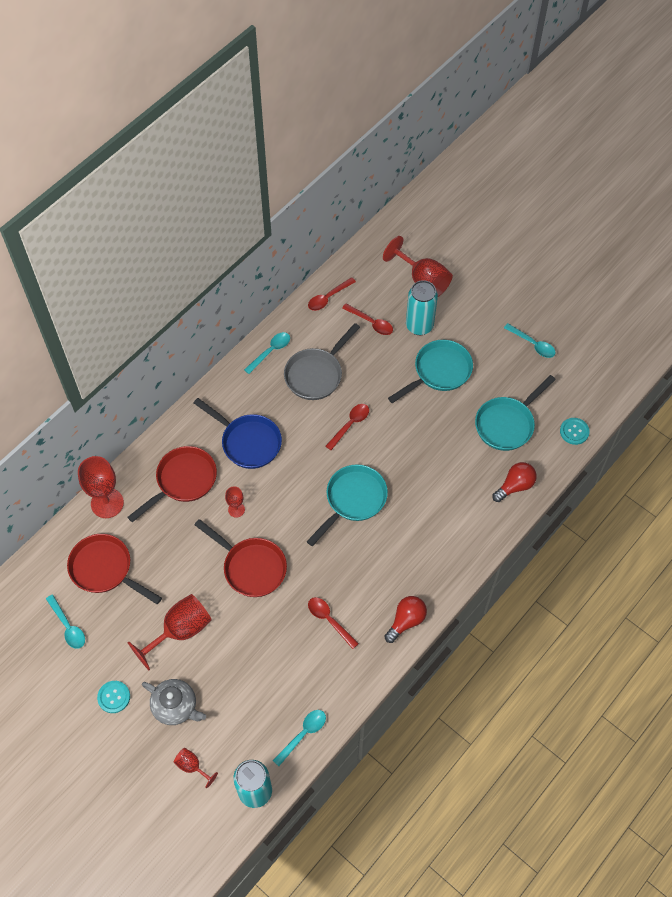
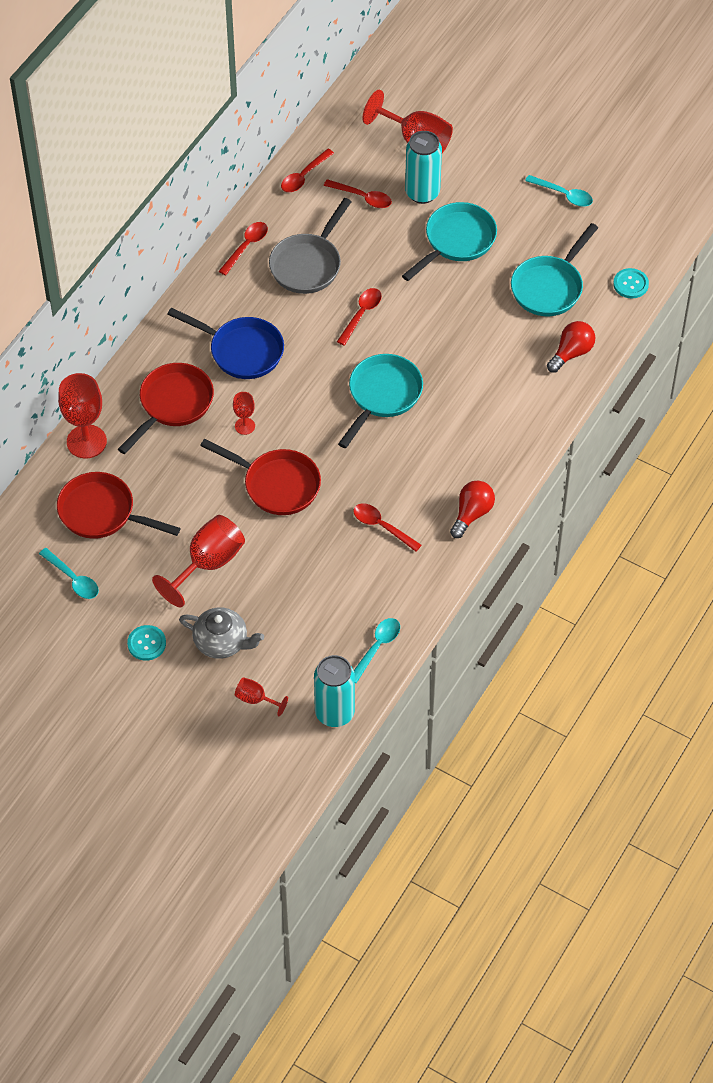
camera: 10 degrees left, 5 degrees down
turquoise spoon [244,332,290,374] -> red spoon [219,222,268,276]

